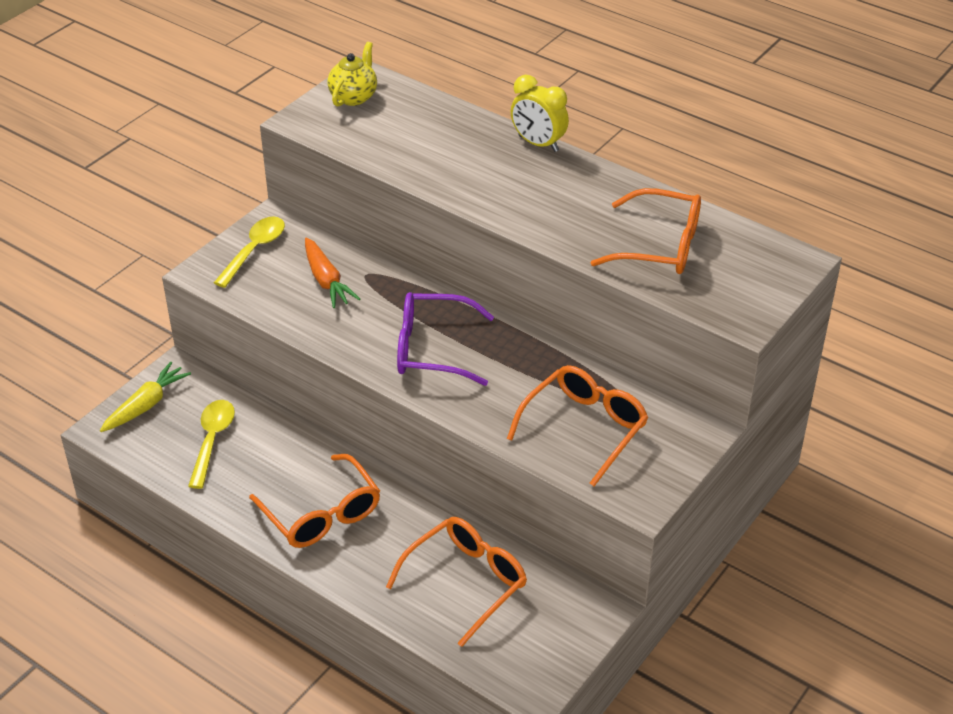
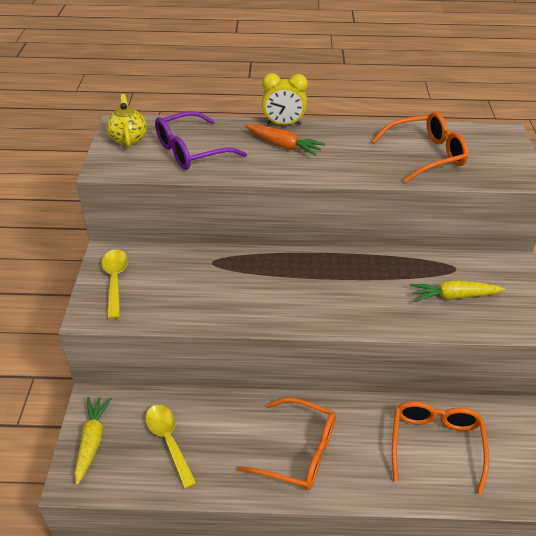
camera: 35 degrees left, 0 degrees up
orange carrot [305,237,360,308] -> orange carrot moved to [245,124,325,156]
purple glasses [397,292,494,386] -> purple glasses moved to [155,111,247,170]
orange glasses [507,365,648,486] -> yellow carrot [410,280,505,302]

